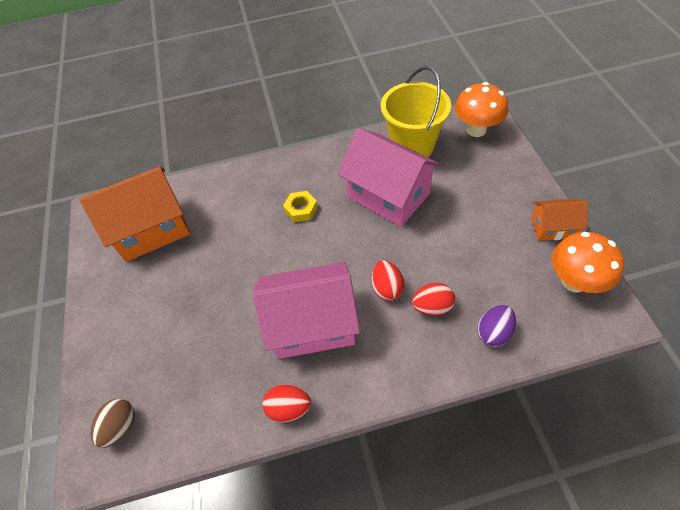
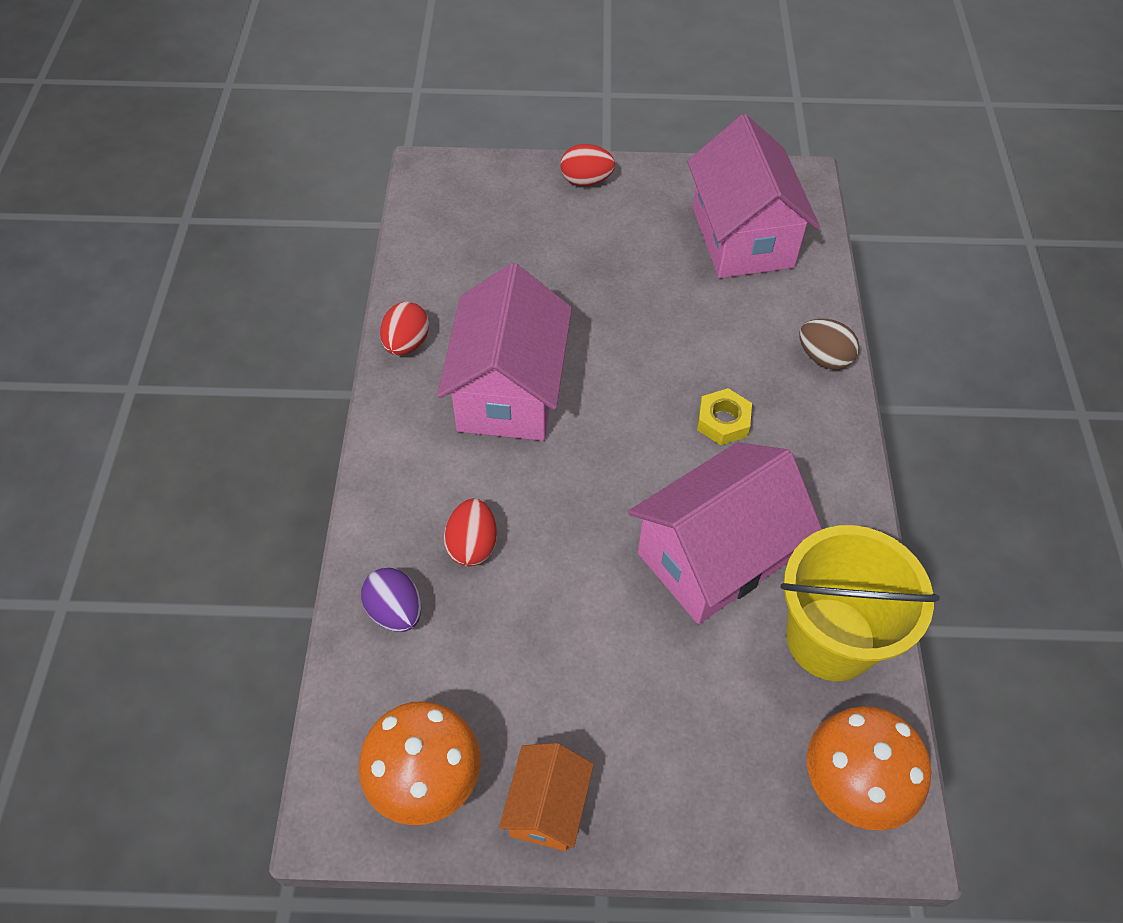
camera: 100 degrees right, 0 degrees up
orange house [79,166,190,262] -> pink house [687,114,820,278]
brown egg [90,399,135,448] -> brown egg moved to [800,319,859,370]
red egg [371,260,404,301] -> red egg moved to [561,144,615,186]

